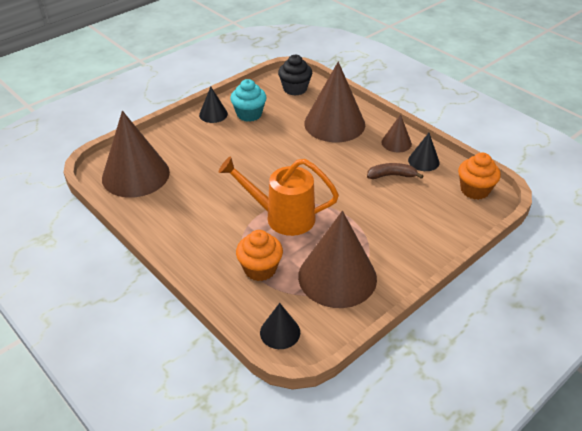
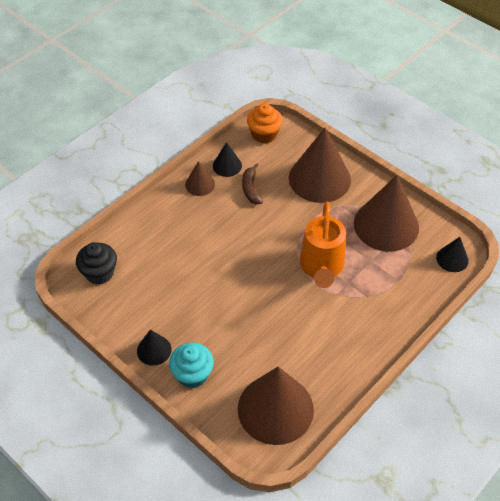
camera: 95 degrees left, 10 degrees up
turquoise cupcake [230,79,266,122] -> turquoise cupcake moved to [169,343,214,388]
orange cupcake [236,230,283,281] -> none
brown cone [304,61,365,142] -> brown cone moved to [289,128,351,203]

